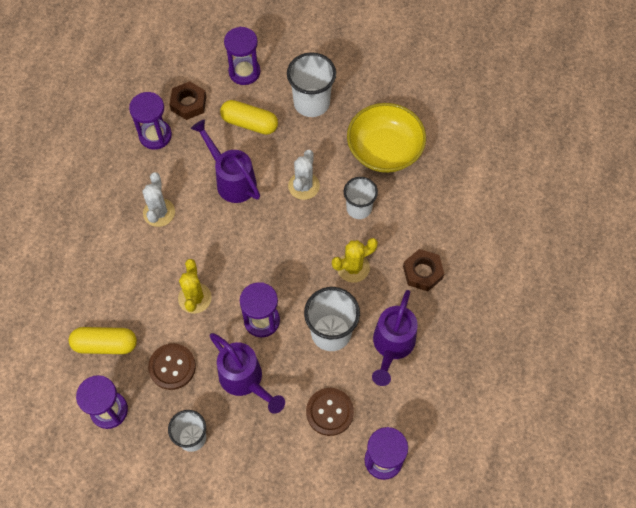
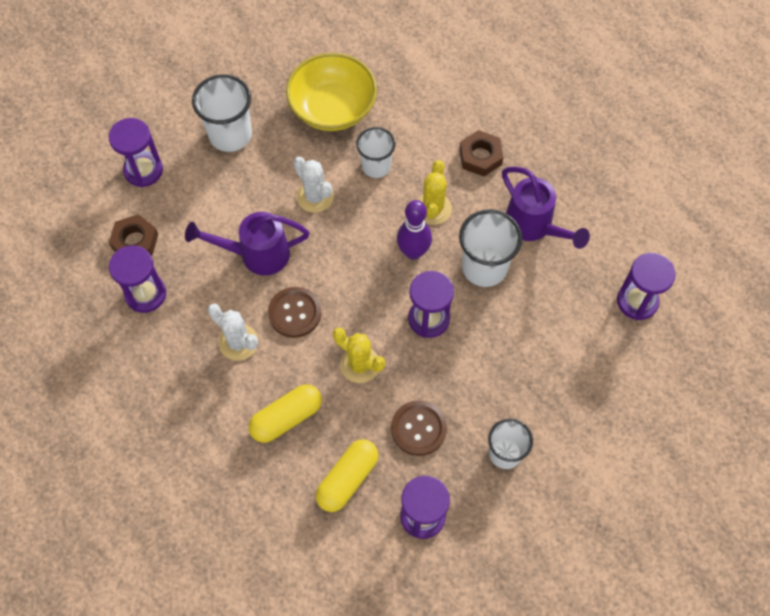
camera: 55 degrees left, 0 degrees up
purple watering can [209,333,285,414] -> none
yellow capsule [220,100,278,135] -> yellow capsule moved to [248,384,322,443]
brown button [306,388,354,436] -> brown button moved to [268,287,321,338]
none -> purple bowling pin [397,200,432,260]

